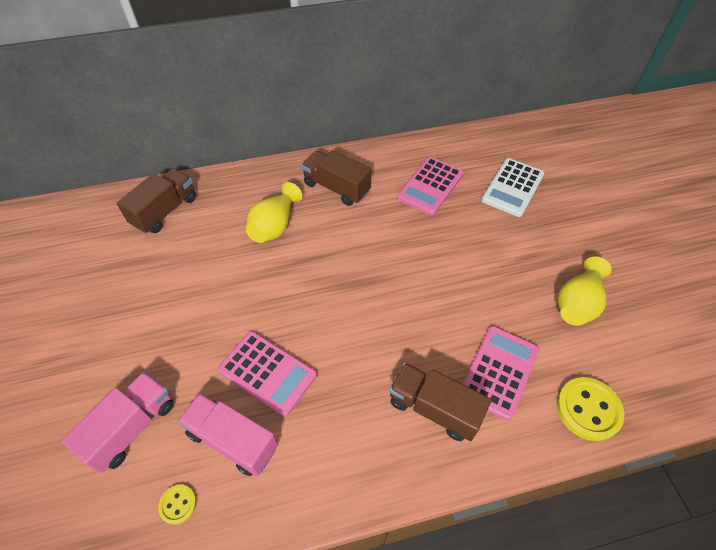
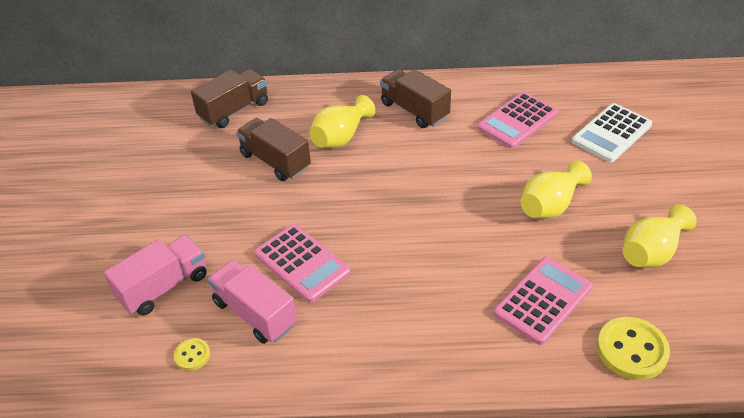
camera: 15 degrees right, 10 degrees down
brown truck [389,363,491,441] -> brown truck moved to [236,118,311,181]
none -> yellow vase [521,160,592,219]

